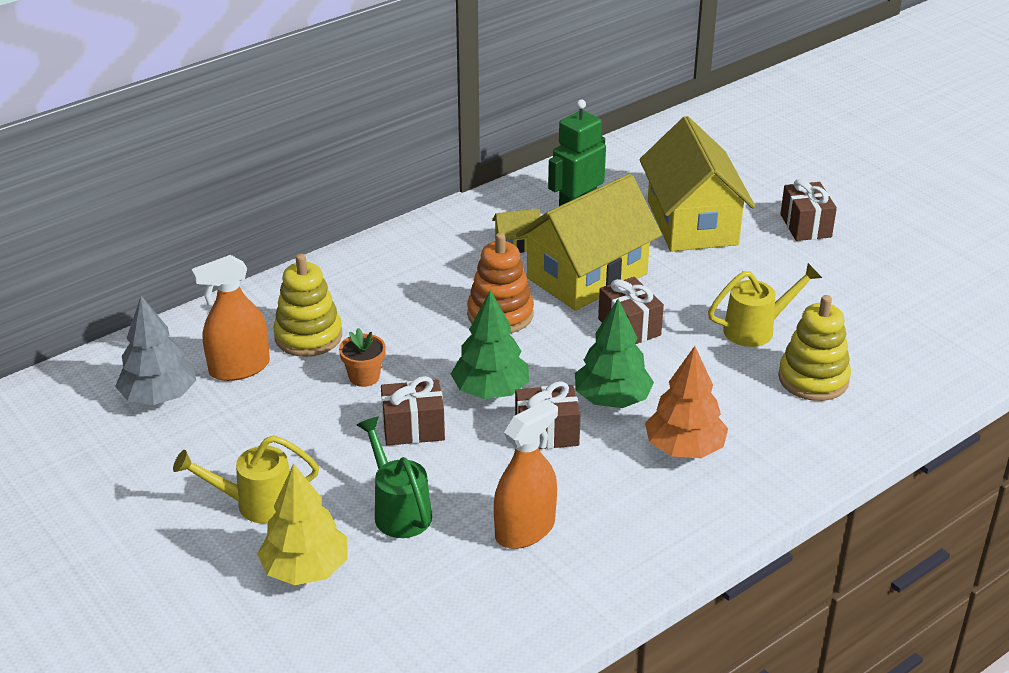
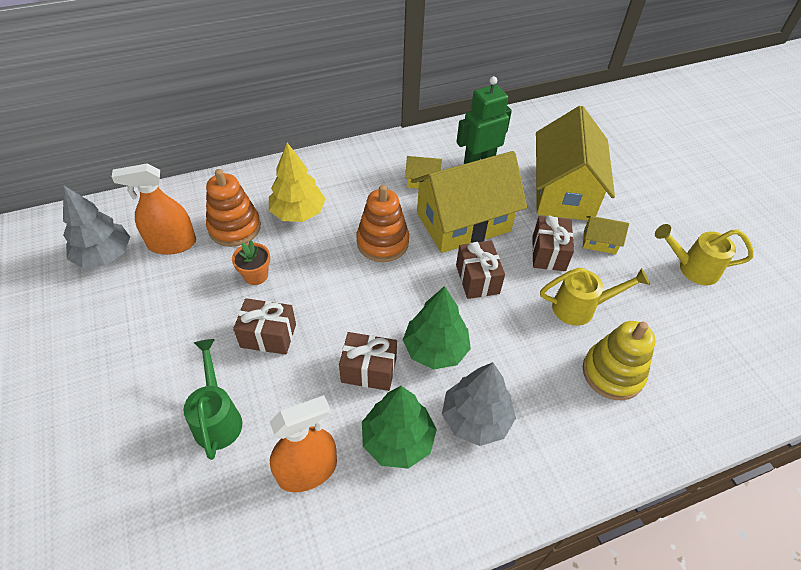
camera: 15 degrees right, 15 degrees up
yellow watering can [173,435,319,523] -> yellow watering can moved to [655,224,754,285]
yellow tree [257,463,348,585] -> yellow tree moved to [269,143,326,222]
yellow stacking toy [273,254,342,357] -> orange stacking toy [206,169,261,247]
green tree [451,290,529,399] -> green tree moved to [362,386,437,469]
orange tree [645,346,728,458] -> grey tree [442,362,516,446]
brown gift [780,179,837,241] -> brown gift moved to [532,215,574,271]
none -> yellow house [583,216,629,254]

